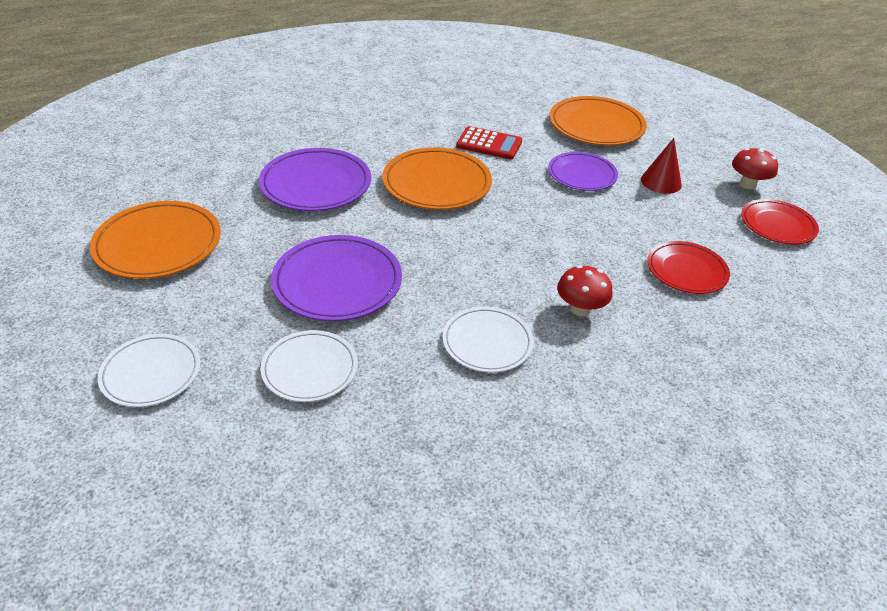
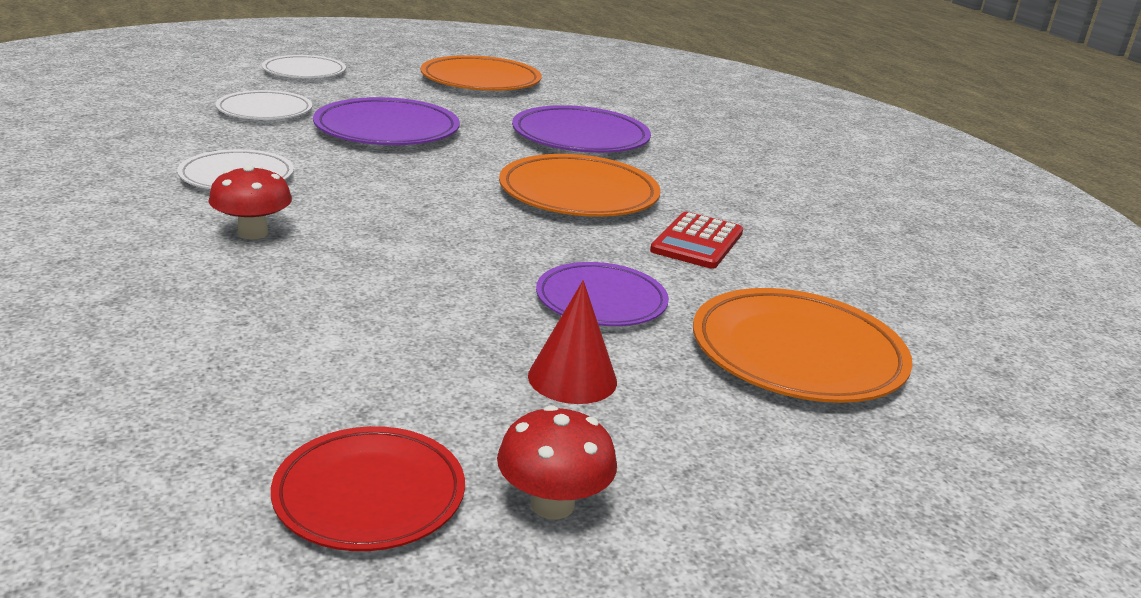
camera: 95 degrees right, 15 degrees down
red plate [647,241,730,294] -> none

